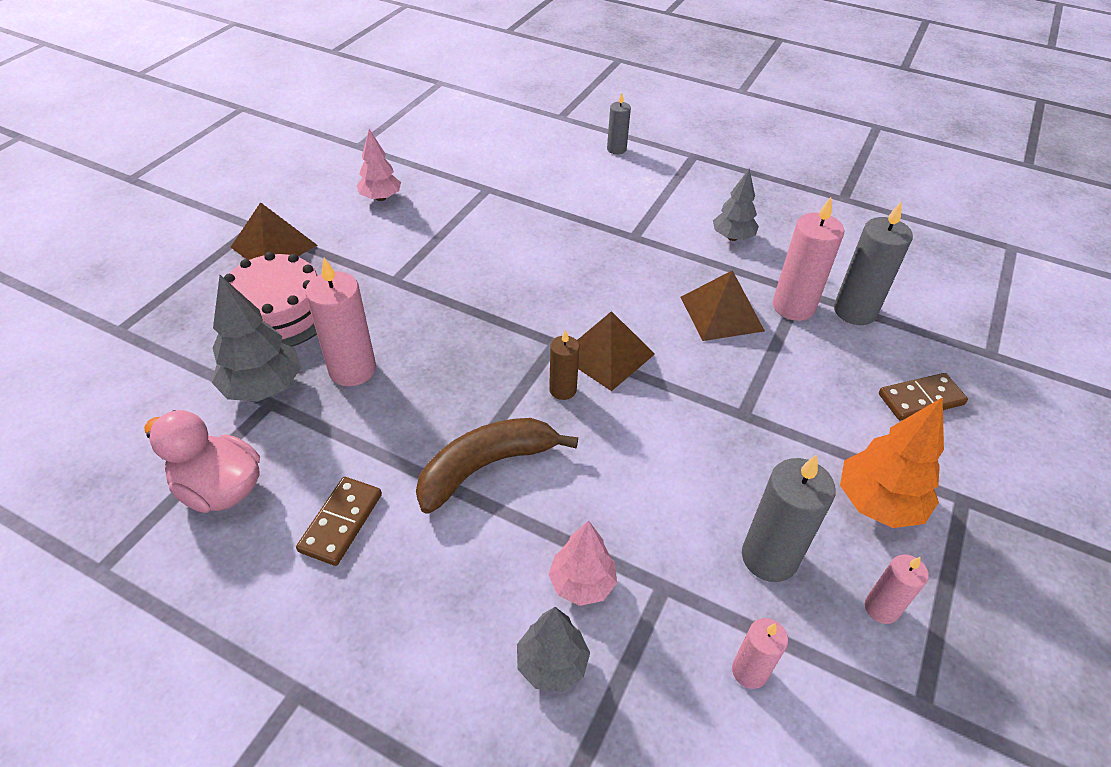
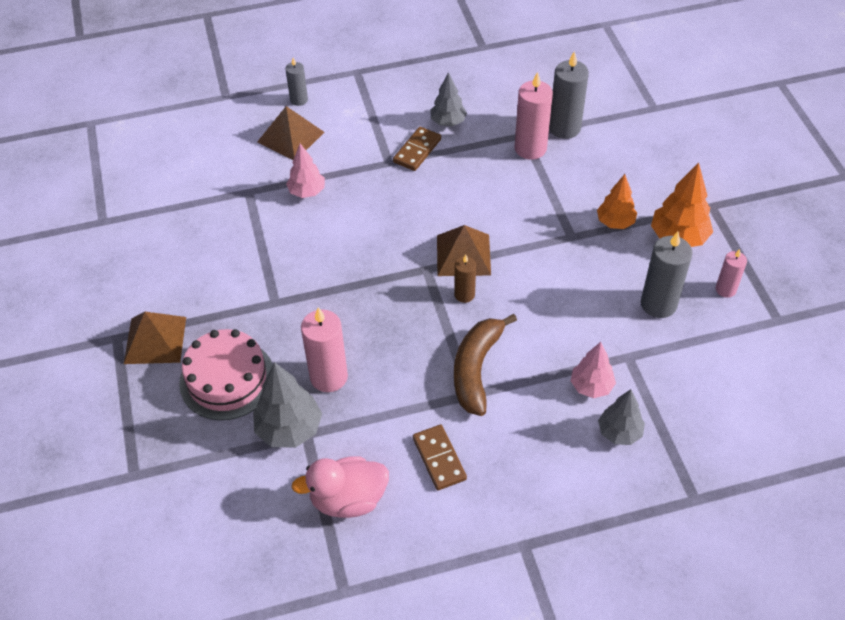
camera: 40 degrees left, 5 degrees up
pink tree [357,129,401,201] -> pink tree moved to [286,143,325,198]
brown pyramid [680,270,765,341] -> brown pyramid moved to [257,106,324,160]
pink candle [732,618,788,689] -> none
brown domino [879,373,968,420] -> brown domino moved to [393,127,441,171]
none -> orange tree [597,174,637,229]

